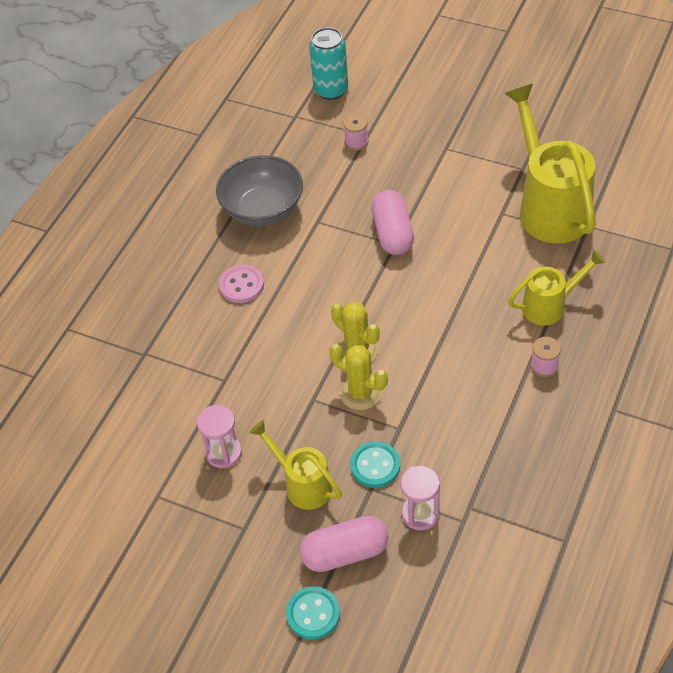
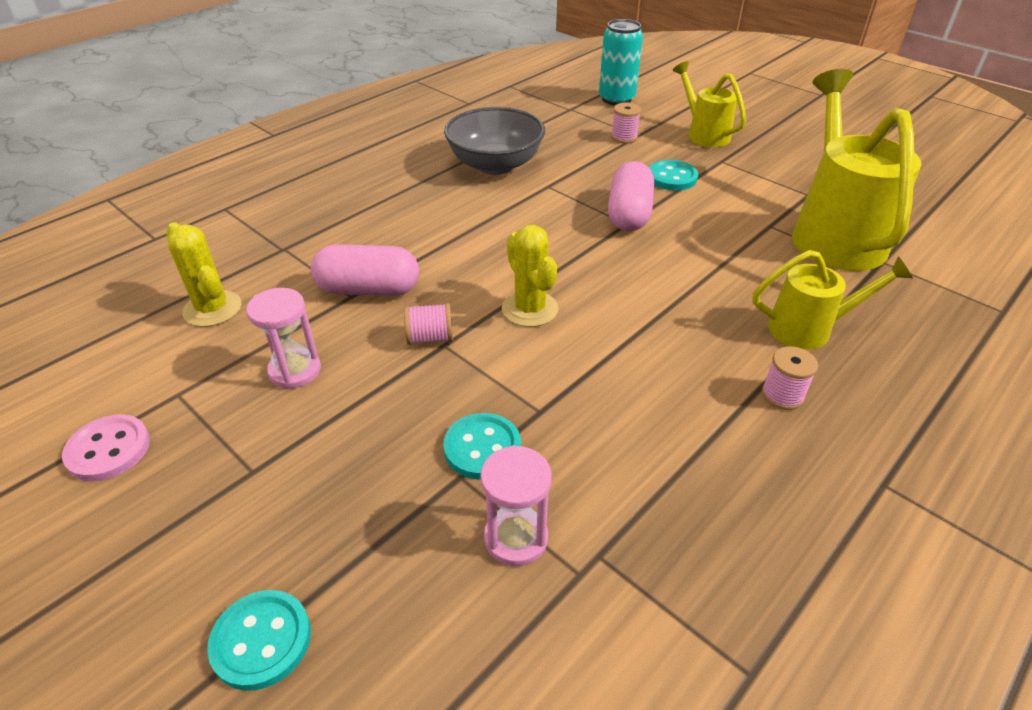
camera: 15 degrees right, 10 degrees down
pink button [219,265,264,303] -> pink button moved to [62,414,150,481]
yellow watering can [249,420,342,510] -> yellow watering can moved to [673,61,746,147]
pink capsule [300,516,389,572] -> pink capsule moved to [311,244,419,296]
yellow cactus [329,344,388,410] -> yellow cactus moved to [166,222,241,327]
none -> pink spool [404,303,453,345]
none -> turquoise button [649,160,698,191]

